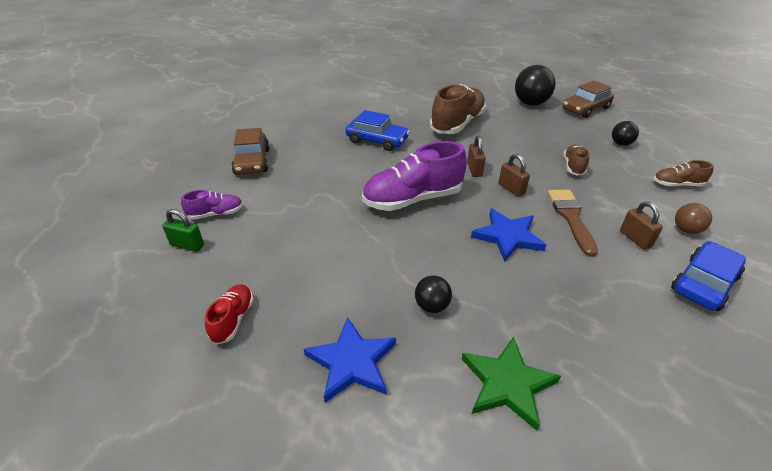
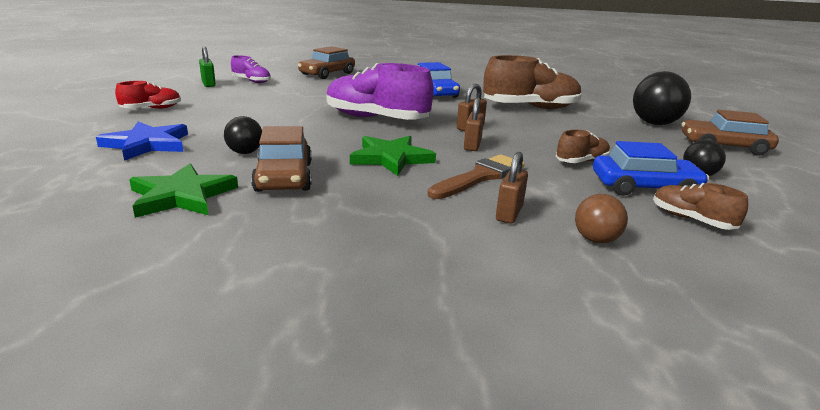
camera: 45 degrees right, 15 degrees down
blue star [471,209,546,262] -> green star [350,136,436,176]
blue car [671,241,746,311] -> blue car moved to [593,141,709,196]
none -> brown car [251,126,312,192]

